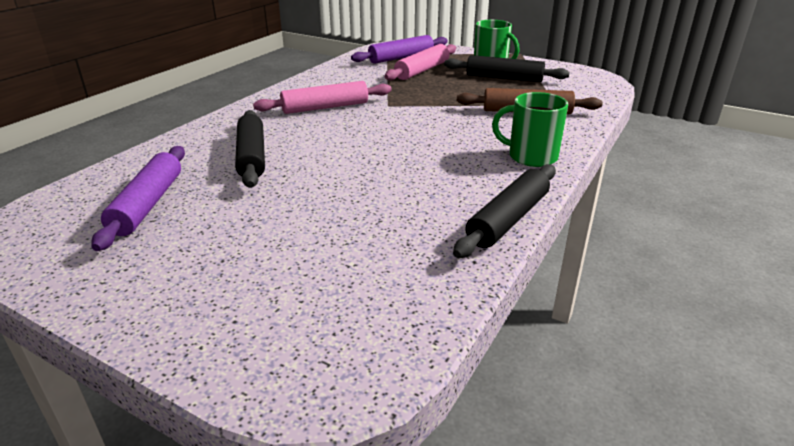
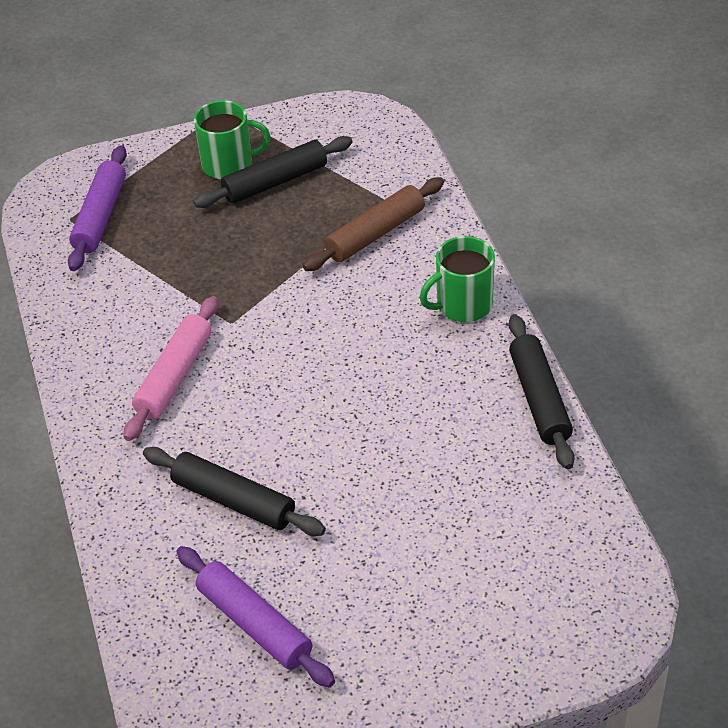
camera: 45 degrees left, 15 degrees up
pink rolling pin [384,44,456,81] -> none

